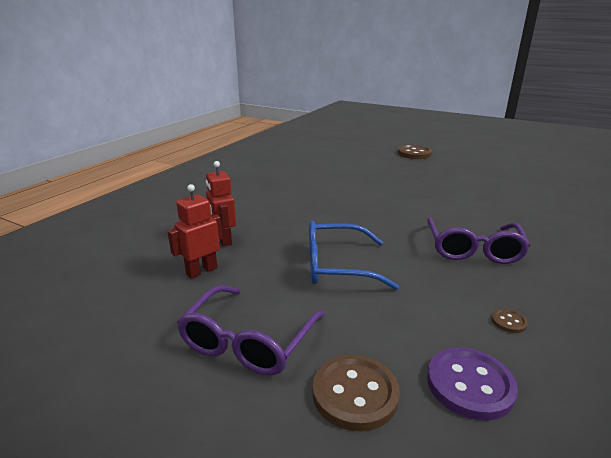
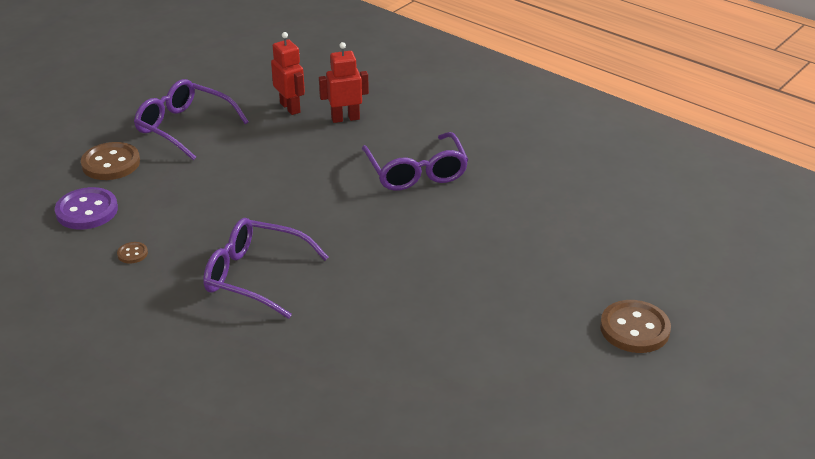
camera: 100 degrees right, 10 degrees up
blue glasses [309,221,399,290] -> none
none -> purple glasses [362,132,468,191]

